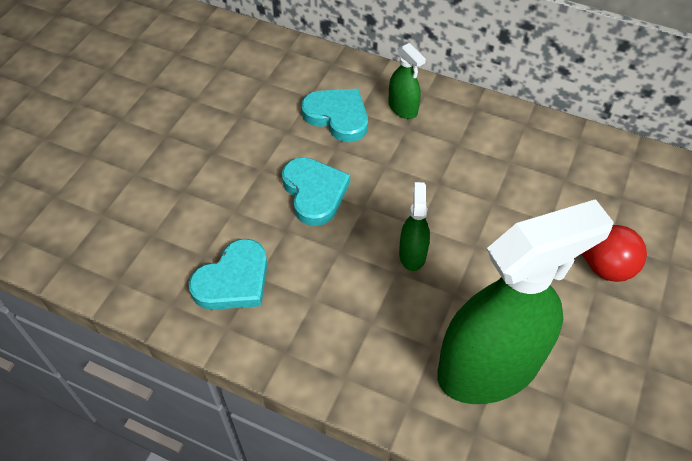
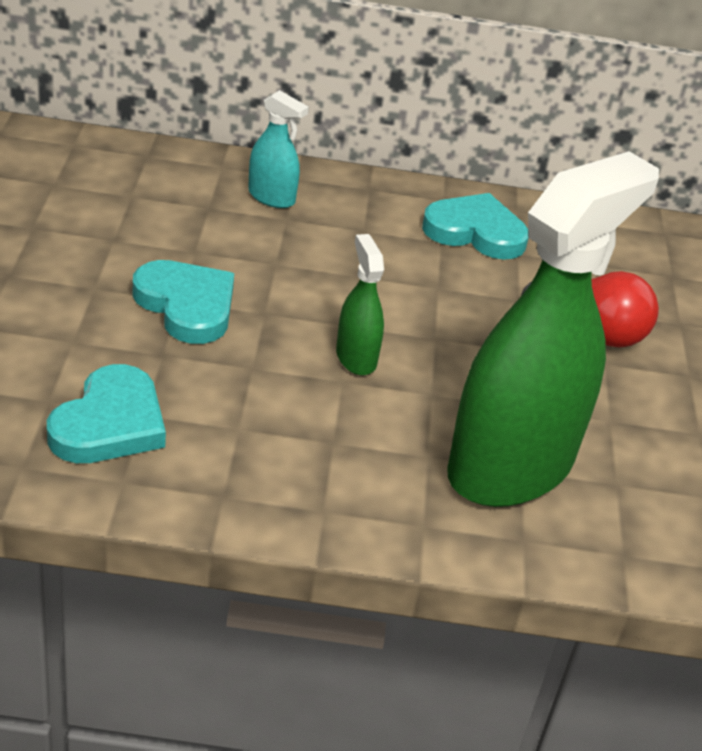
camera: 25 degrees left, 15 degrees down
turquoise heart [301,89,368,142] -> turquoise heart moved to [422,193,529,260]
green spray bottle [389,43,426,119] -> turquoise spray bottle [248,90,309,208]

